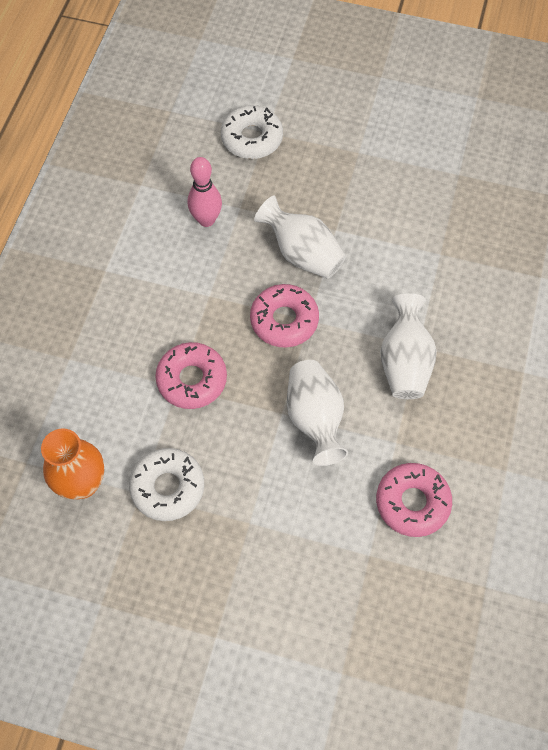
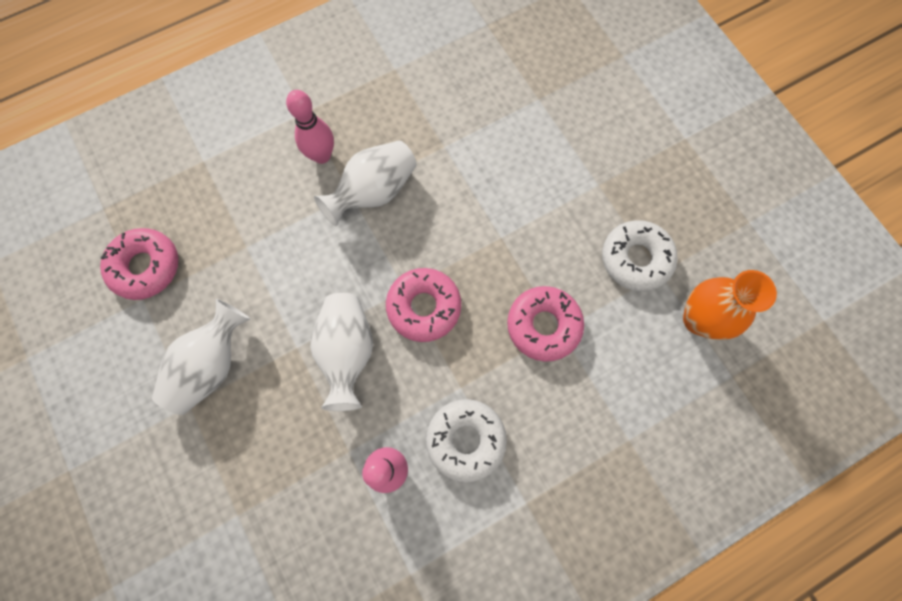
camera: 135 degrees left, 10 degrees up
white donut [221,105,283,159] -> white donut moved to [426,399,507,482]
white vase [287,360,348,466] -> white vase moved to [152,299,251,415]
pink donut [376,463,452,537] -> pink donut moved to [100,228,178,300]
none -> pink bowling pin [286,90,334,164]

